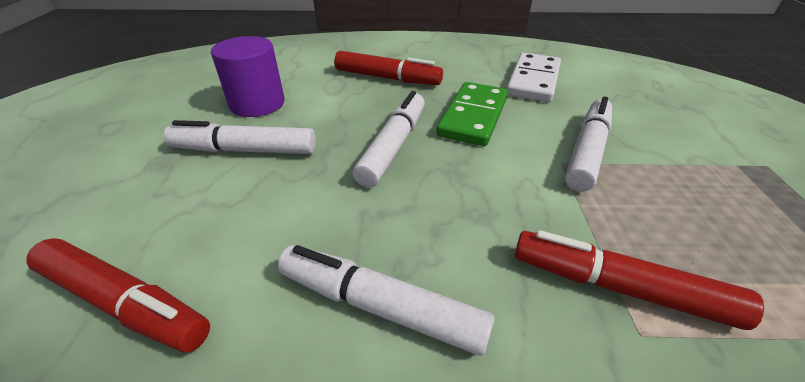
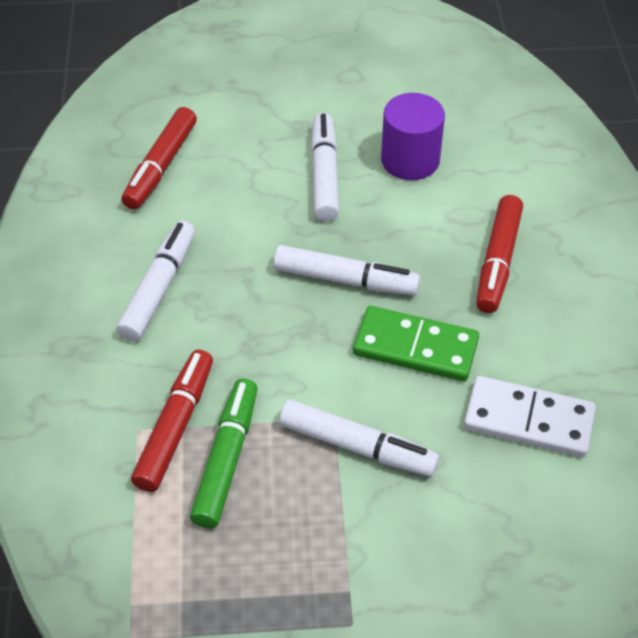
camera: 85 degrees right, 10 degrees up
none -> green marker [190,378,257,529]

